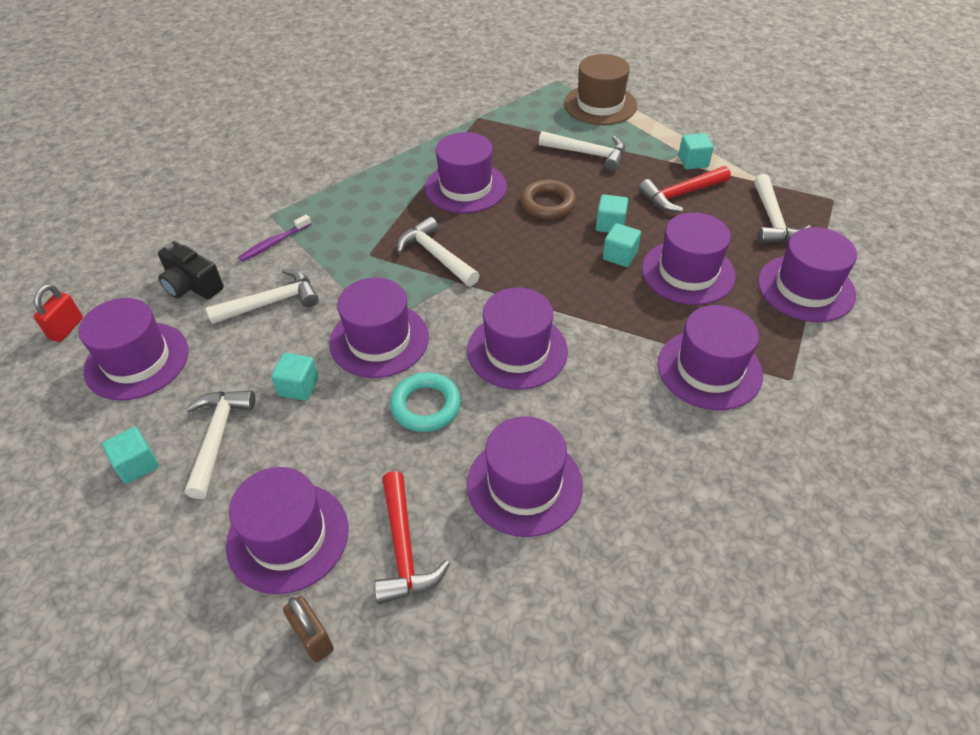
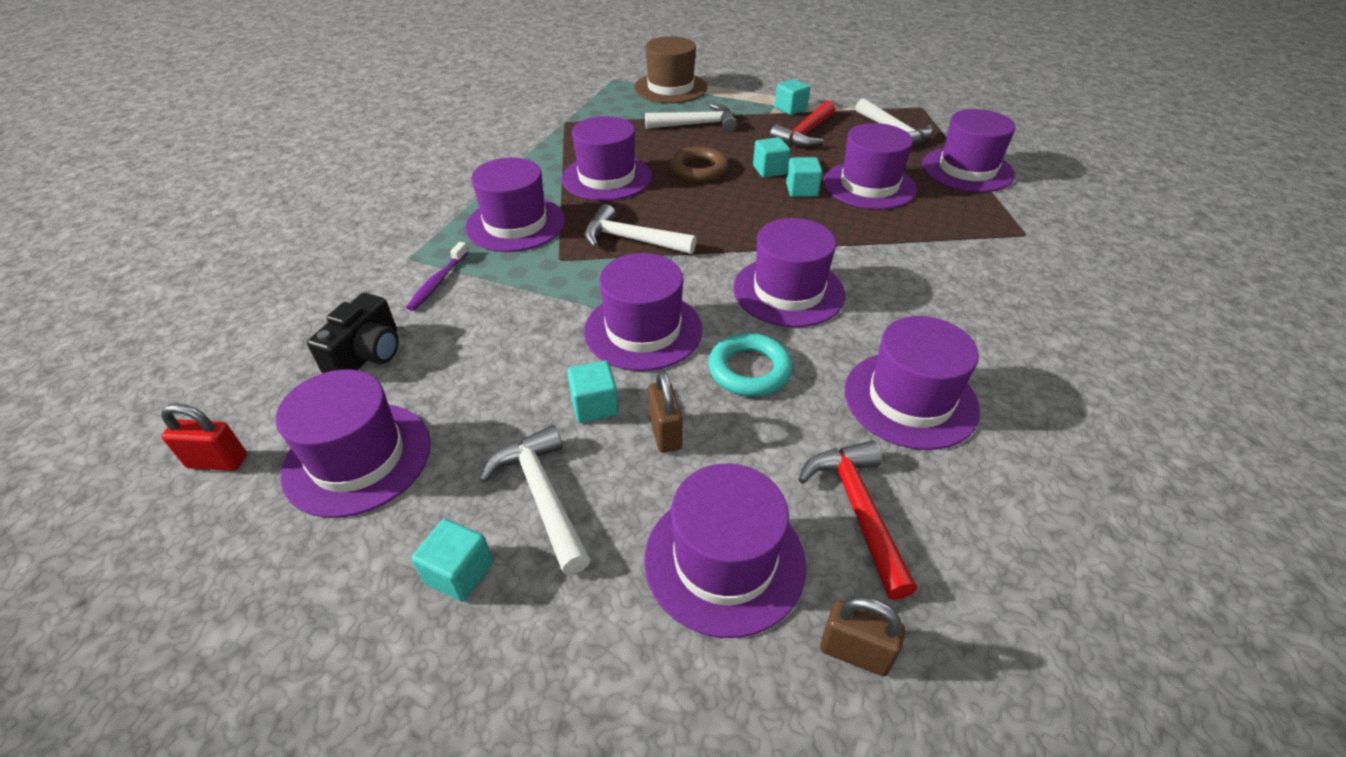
camera: 30 degrees left, 5 degrees down
red padlock [33,284,83,342] -> red padlock turned 75 degrees counterclockwise [161,403,247,471]
black camera [158,241,224,299] -> black camera turned 75 degrees counterclockwise [307,293,399,373]
white hammer [206,268,319,324] -> none
red hammer [374,471,450,604] -> red hammer turned 150 degrees counterclockwise [798,440,917,600]
purple hat [658,305,763,410] -> purple hat moved to [465,157,565,252]
none -> brown padlock [648,370,683,453]

